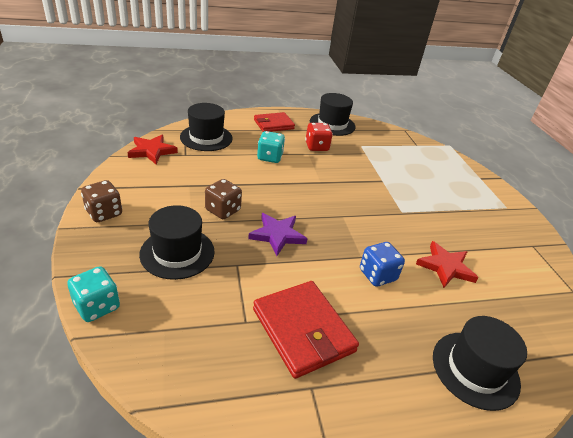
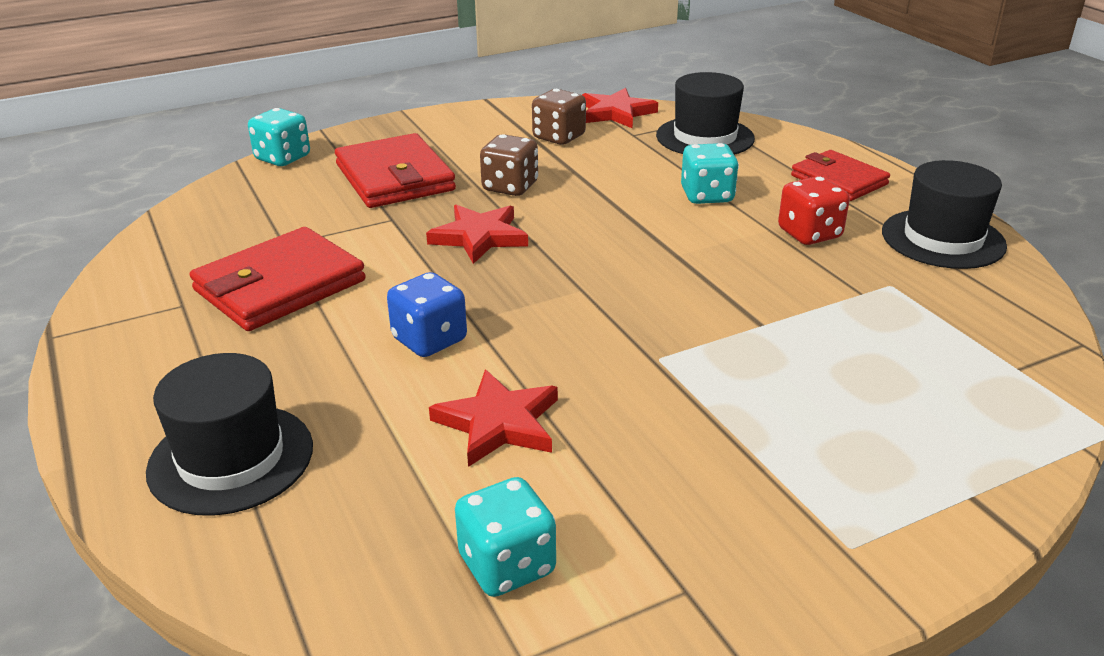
camera: 80 degrees right, 5 degrees down
brown dice [81,180,122,222] -> brown dice moved to [532,89,586,145]
black hat [139,205,215,280] -> red wallet [335,133,456,208]
purple star [248,213,307,256] -> red star [426,205,528,264]
none -> turquoise dice [455,477,556,597]

